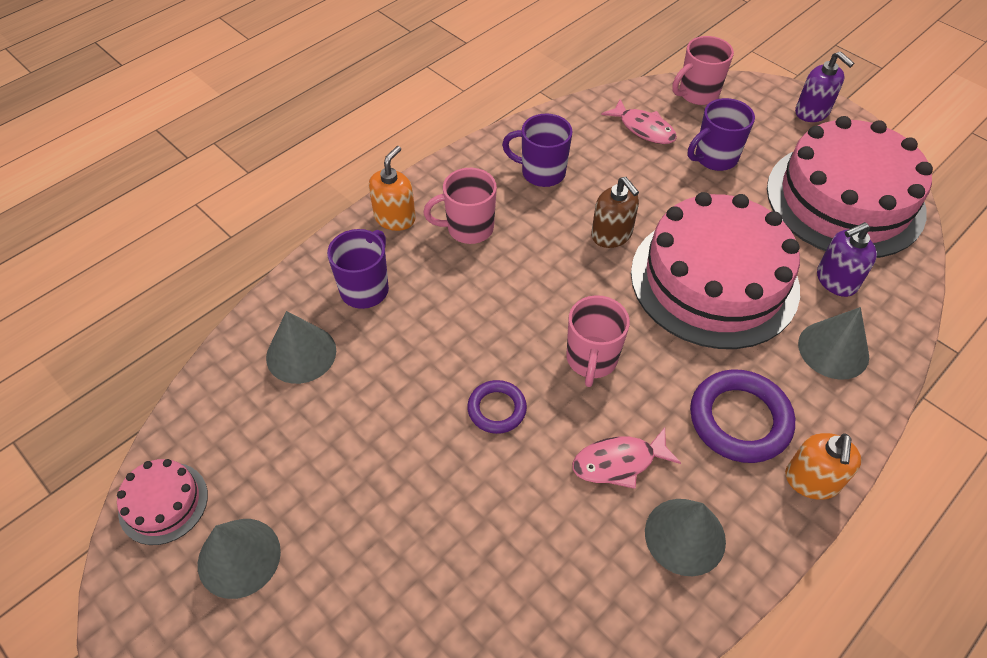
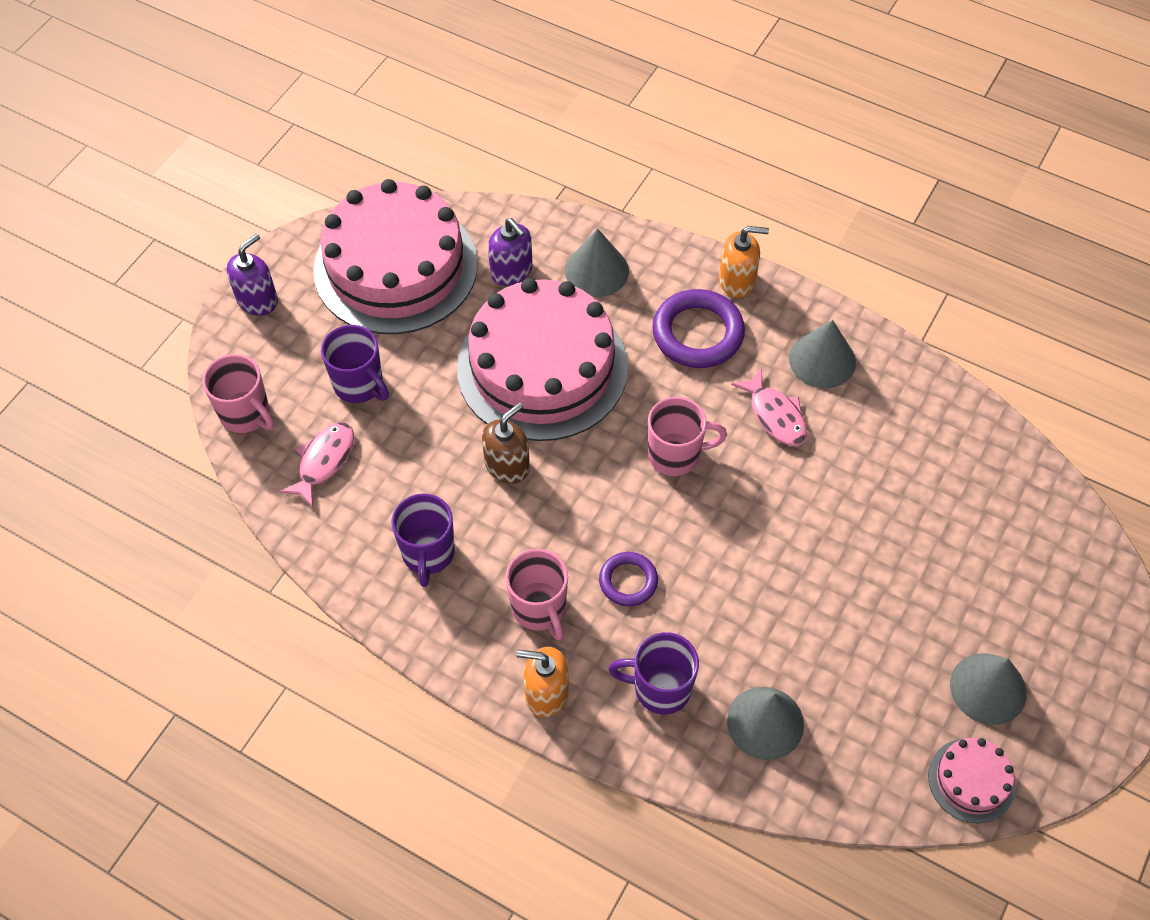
camera: 105 degrees left, 5 degrees up
purple ring [467,380,527,434] -> purple ring moved to [599,552,658,607]

